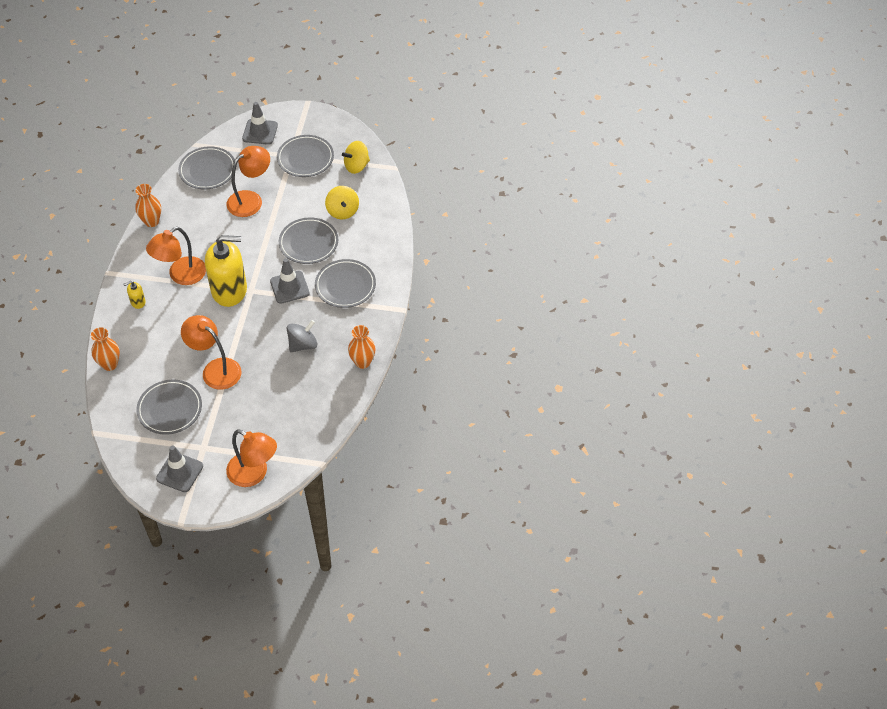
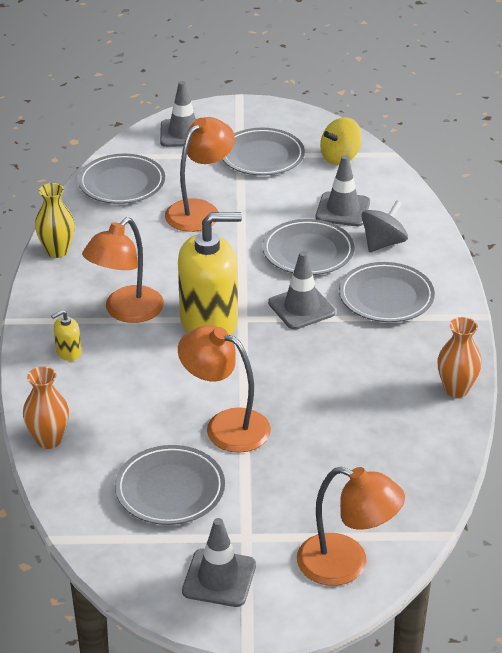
camera: 10 degrees left, 15 degrees down
orange vase [135,184,161,227] -> yellow vase [35,183,75,258]
grey spinning top [287,320,317,352] -> grey spinning top moved to [361,200,408,252]
yellow spinning top [325,186,359,220] -> grey traffic cone [316,155,370,226]

